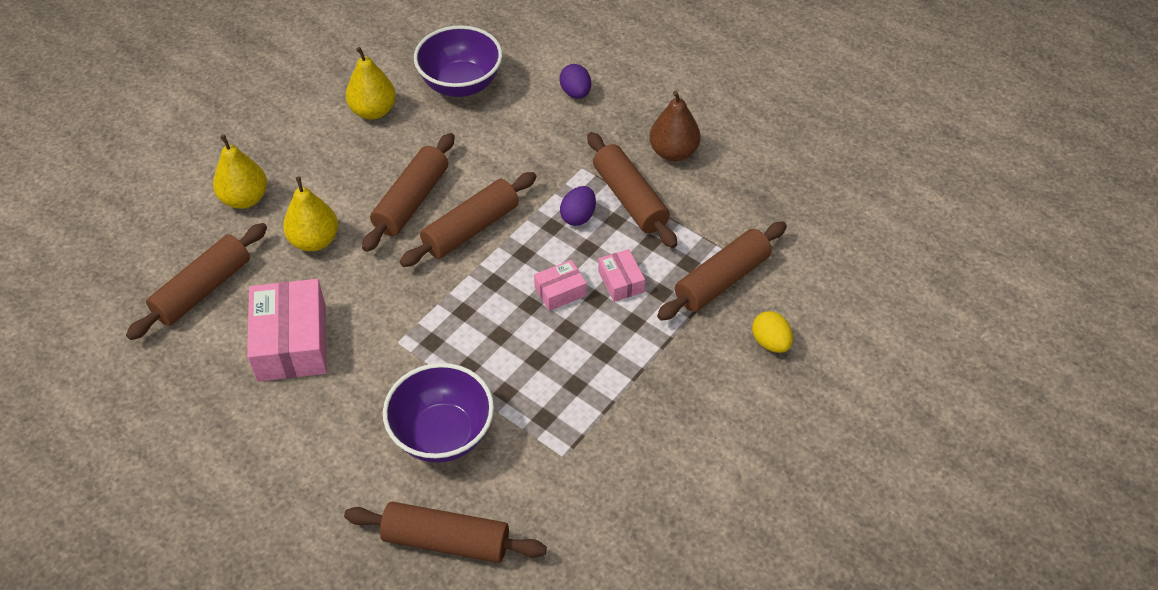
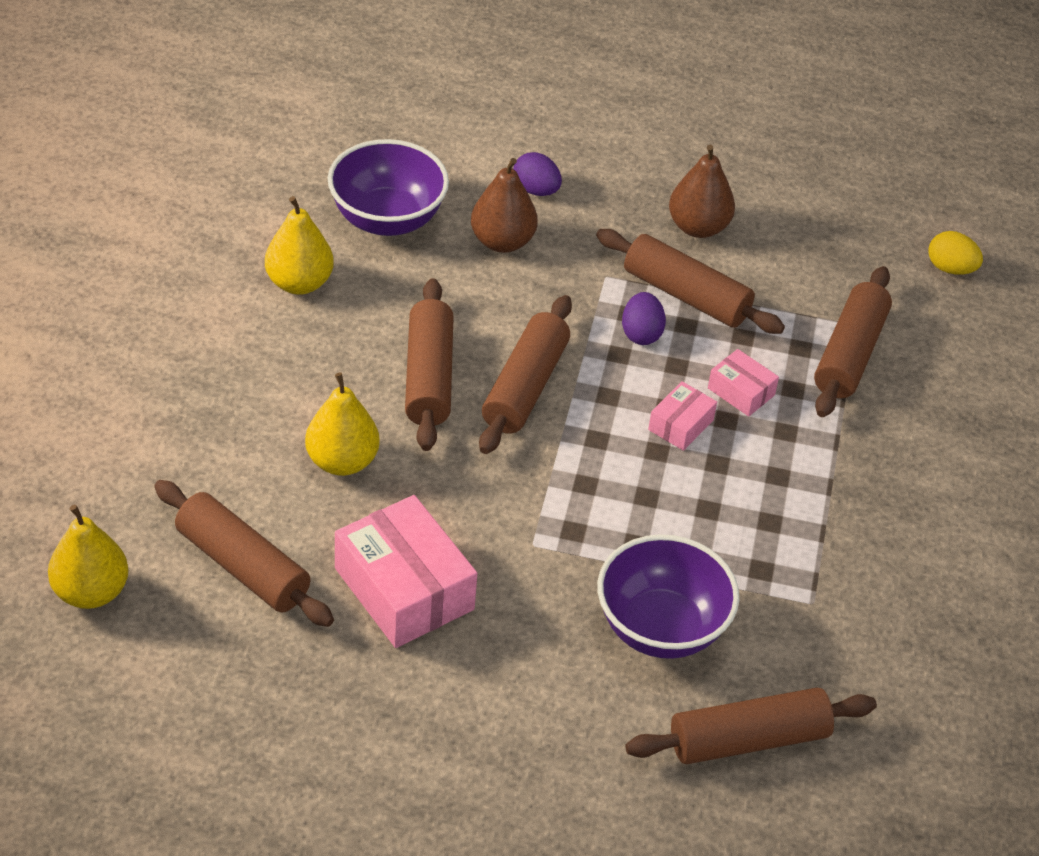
camera: 30 degrees left, 5 degrees down
brown rolling pin [126,223,267,340] -> brown rolling pin turned 60 degrees counterclockwise [154,480,334,627]
yellow pear [213,135,267,209] -> yellow pear moved to [48,505,129,609]
yellow egg [752,311,793,353] -> yellow egg moved to [929,231,983,275]
none -> brown pear [471,158,538,253]

